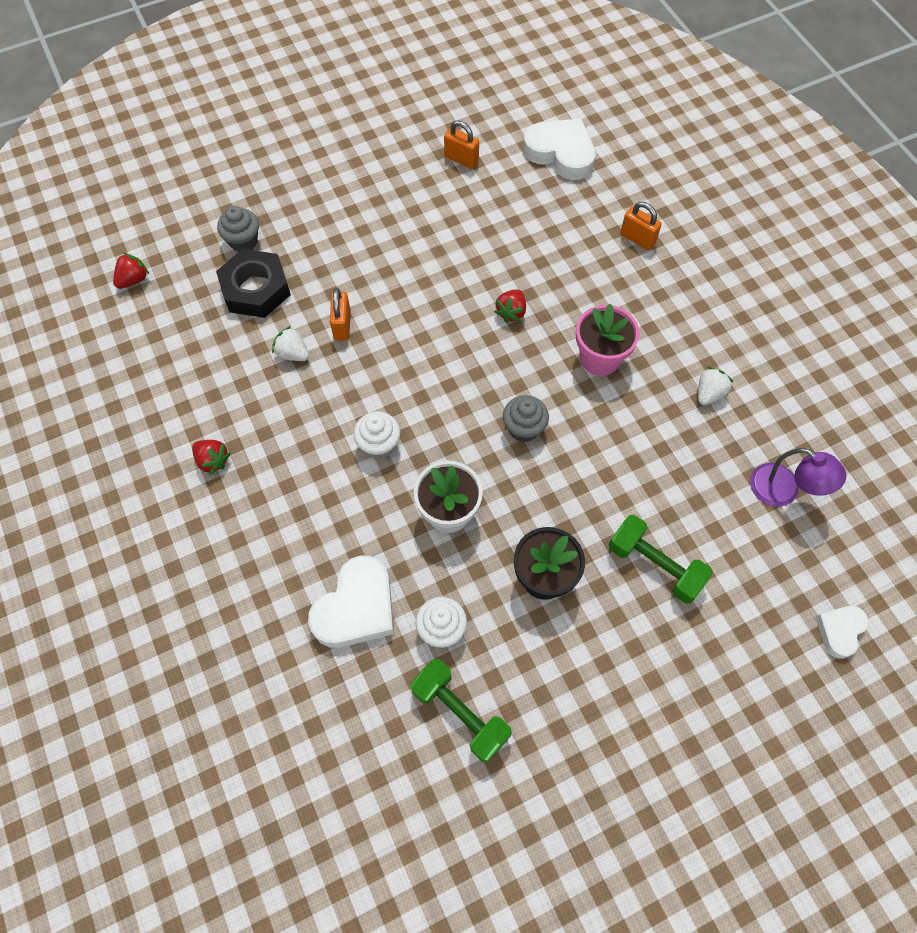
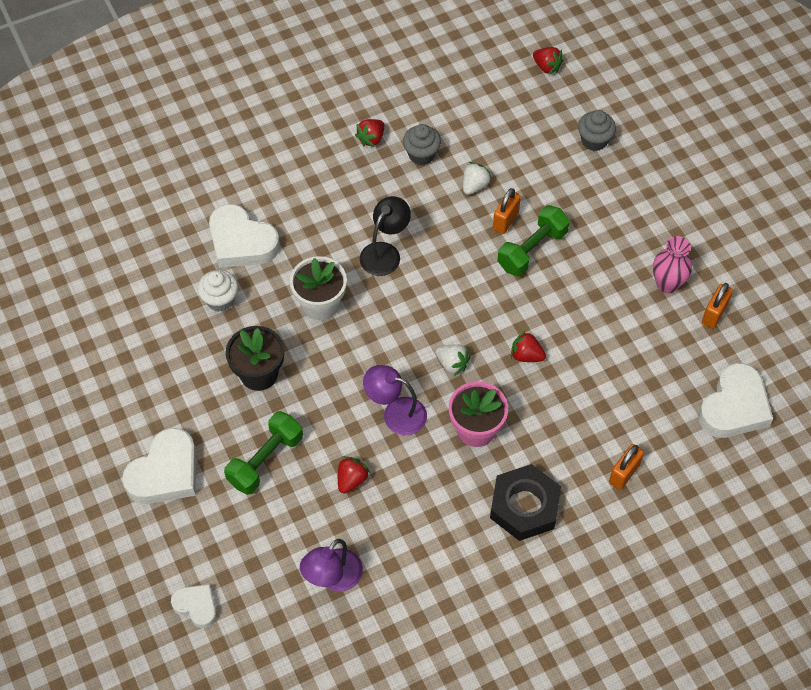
camera: 90 degrees right, 5 degrees down
black nut [216,249,291,318] -> black nut moved to [490,464,561,541]
orange padlock [330,288,351,341] -> orange padlock turned 60 degrees counterclockwise [493,188,521,234]
white cupcake [354,411,400,459] -> black lamp [360,196,411,276]
green dumbbell [410,659,512,762] -> green dumbbell moved to [497,205,570,276]
grey cupcake [503,395,549,442] -> grey cupcake moved to [403,124,441,165]
white strawberry [698,367,733,405] -> white strawberry moved to [436,344,470,376]
none -> white heart [122,428,196,504]
none -> red strawberry [338,456,370,494]
none -> purple lamp [363,365,427,435]
none -> pink vase [653,236,692,293]

